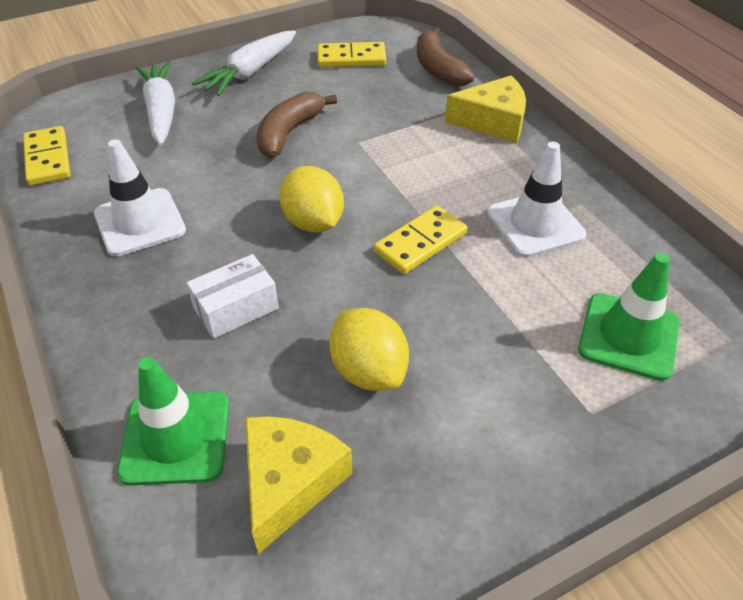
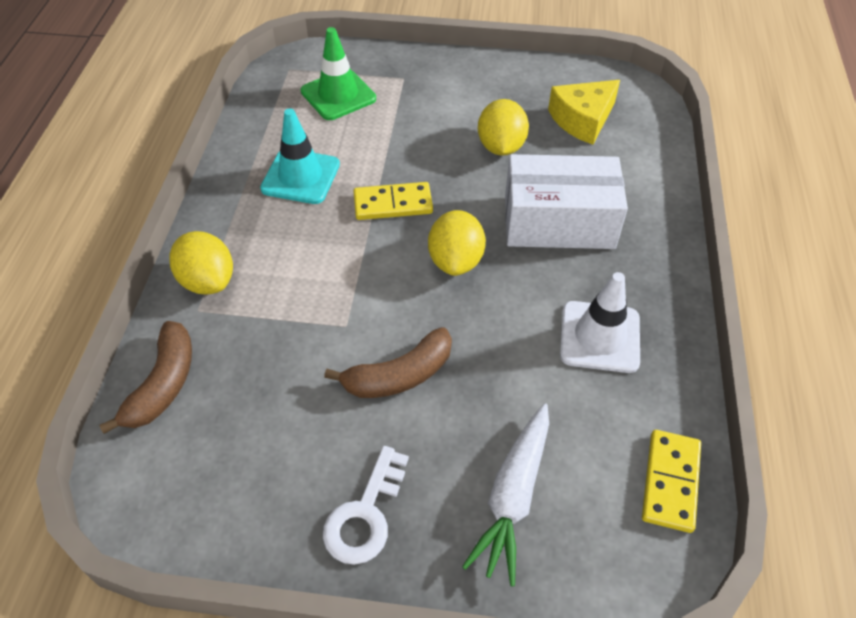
camera: 145 degrees left, 5 degrees up
green traffic cone [117,357,229,486] -> none
white box [187,254,279,339] -> white box [505,154,628,249], size x1.86
white carrot [192,31,296,96] -> white key [323,446,409,565]
yellow domino [318,42,386,67] -> none
yellow cheese [445,76,526,143] -> yellow lemon [169,231,233,294]
white traffic cone [487,142,587,258] -> turquoise traffic cone [260,109,340,204]

